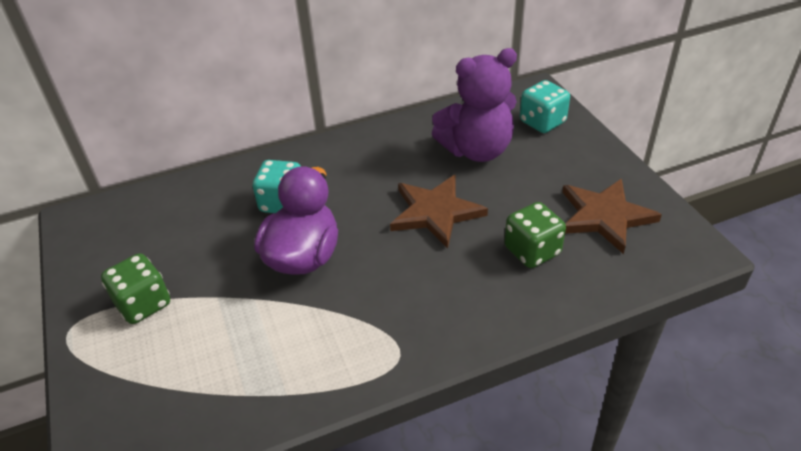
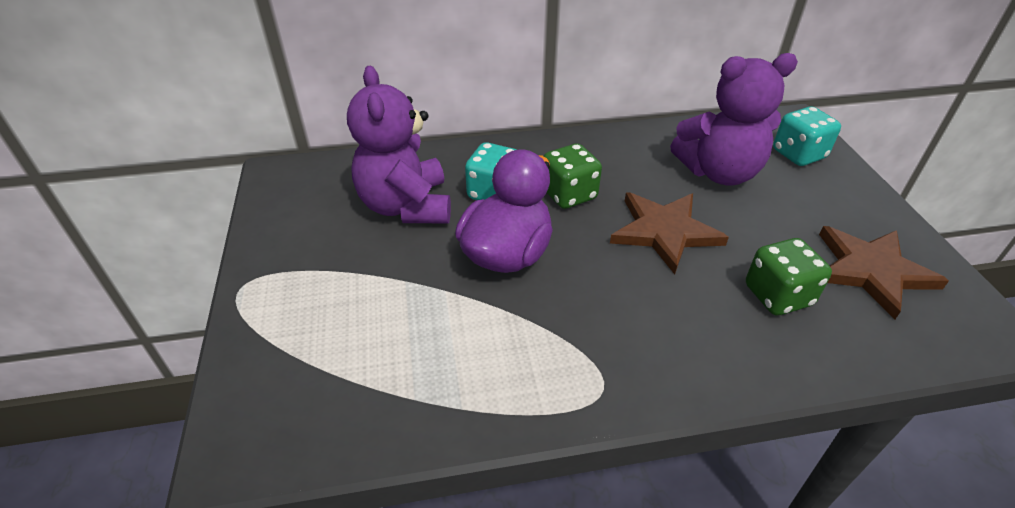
camera: 10 degrees right, 0 degrees up
green dice [101,253,170,324] -> green dice moved to [544,143,602,209]
none -> purple teddy bear [347,65,451,223]

